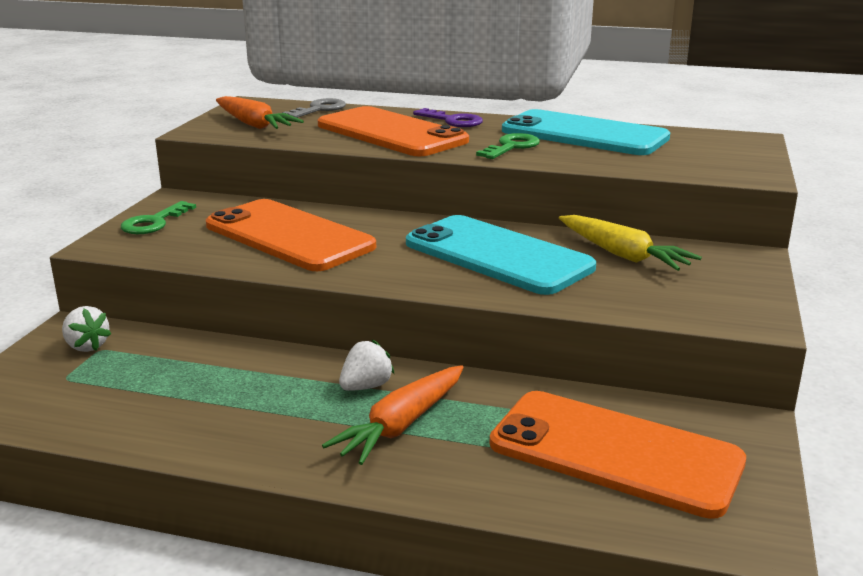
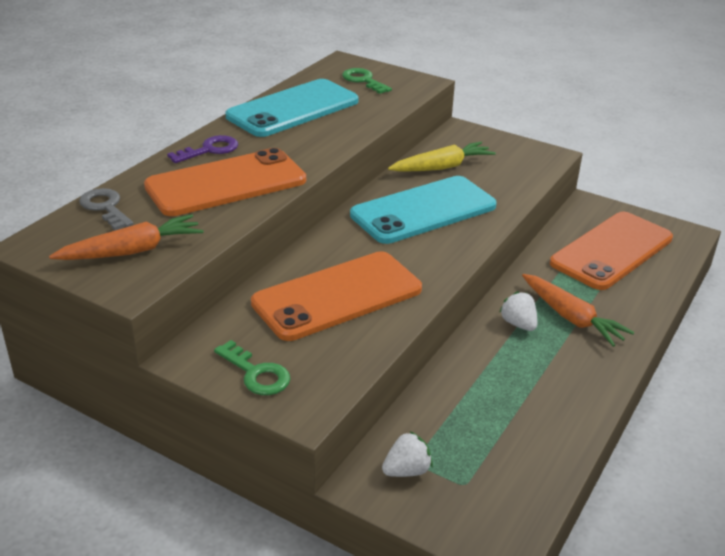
camera: 75 degrees left, 10 degrees up
green key [476,133,540,159] -> green key moved to [342,68,392,94]

